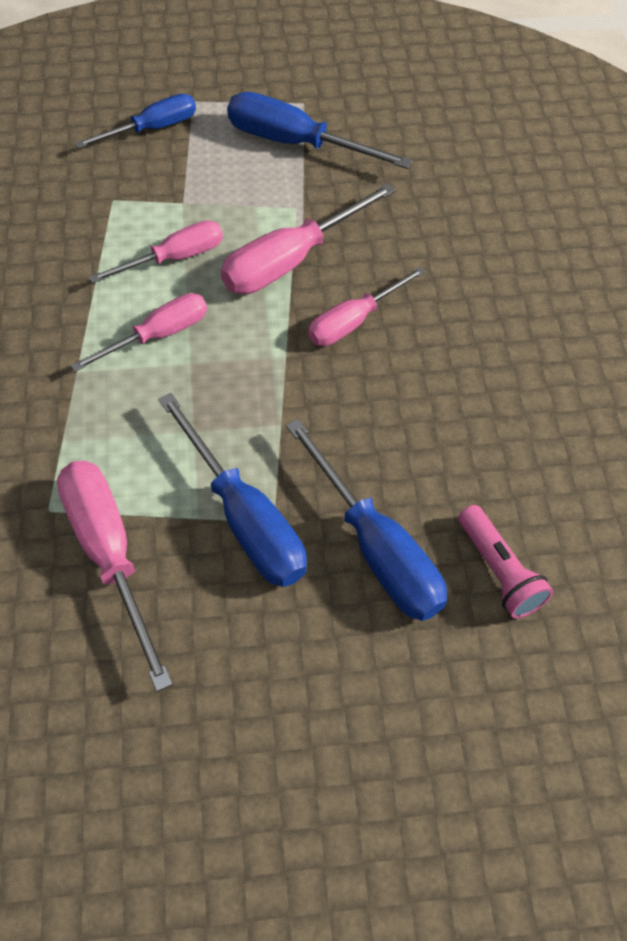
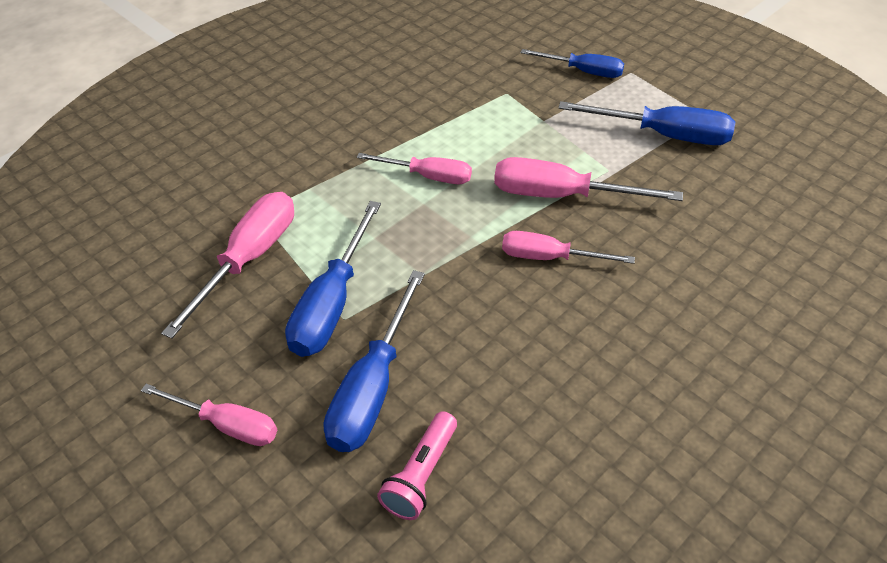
camera: 55 degrees right, 10 degrees down
pink screwdriver [89,220,223,283] -> pink screwdriver moved to [141,384,277,446]
blue screwdriver [227,92,413,169] -> blue screwdriver turned 120 degrees clockwise [558,101,735,145]

